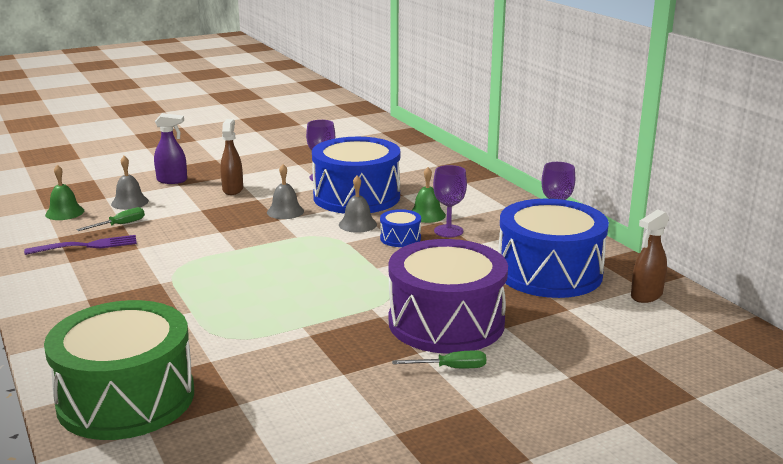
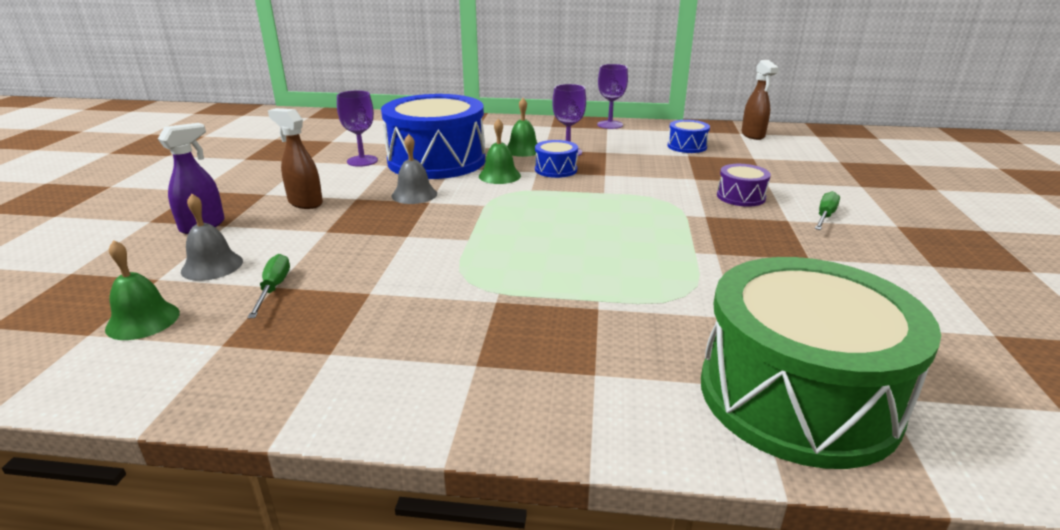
camera: 55 degrees left, 5 degrees up
purple fork [24,235,137,255] -> none
grey bell [339,176,377,233] -> green bell [479,119,521,184]
purple drum [389,239,508,354] -> purple drum [717,164,771,207], size x0.42
blue drum [498,199,609,298] -> blue drum [668,120,710,153], size x0.42

